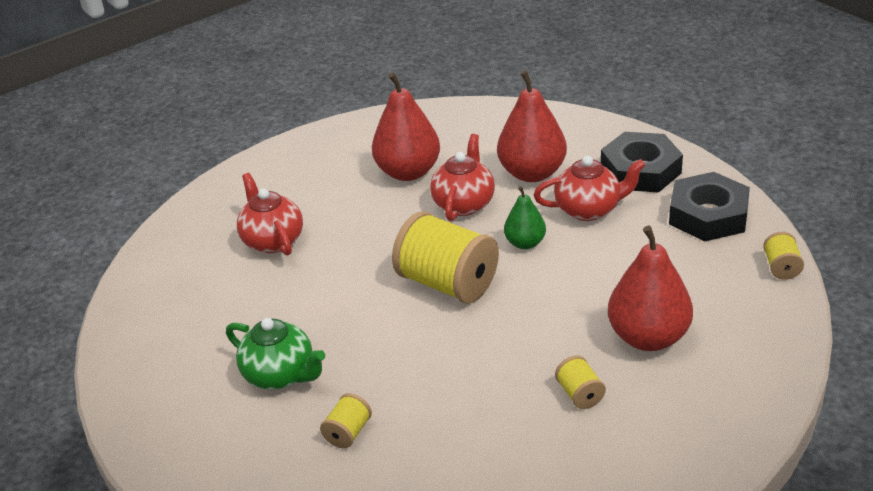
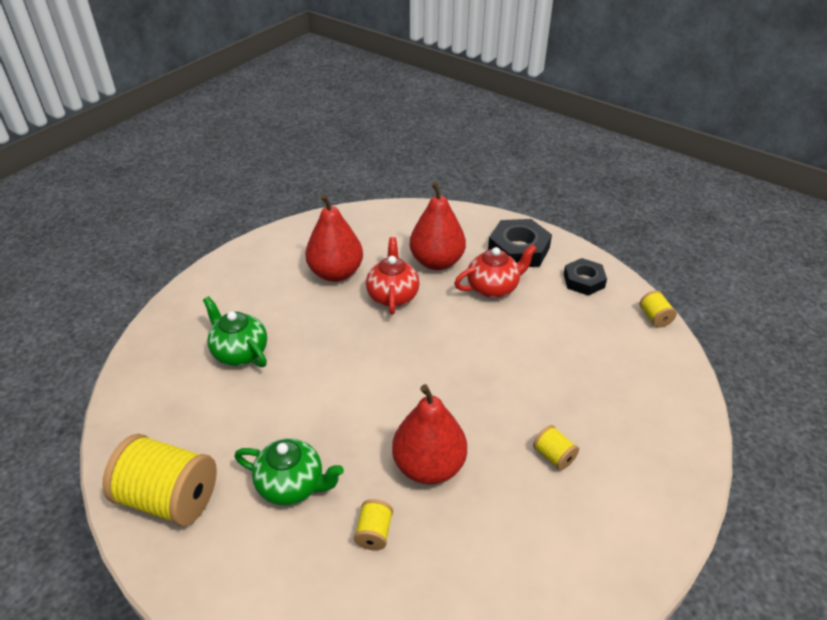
camera: 20 degrees left, 5 degrees up
red teapot [237,173,303,256] -> green teapot [203,296,267,367]
yellow spool [392,211,499,304] -> yellow spool moved to [102,434,217,526]
green pear [504,186,546,249] -> none
red pear [608,225,693,351] -> red pear moved to [392,384,467,485]
black nut [669,172,750,241] -> black nut [564,258,607,296], size x0.66

